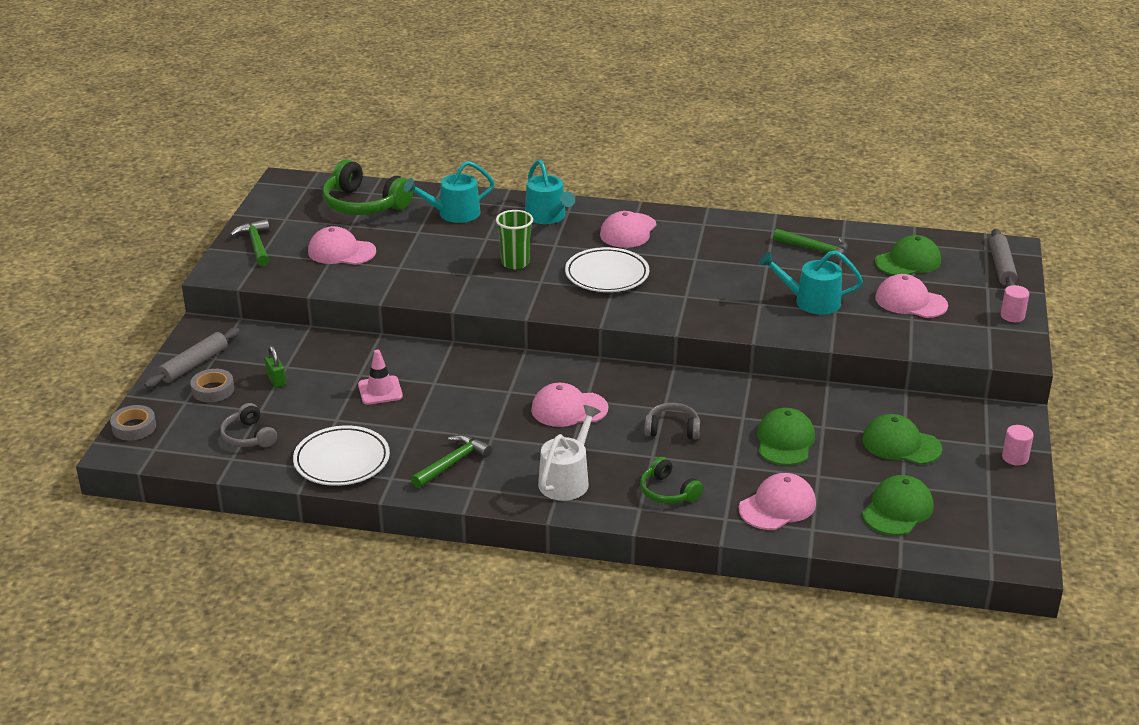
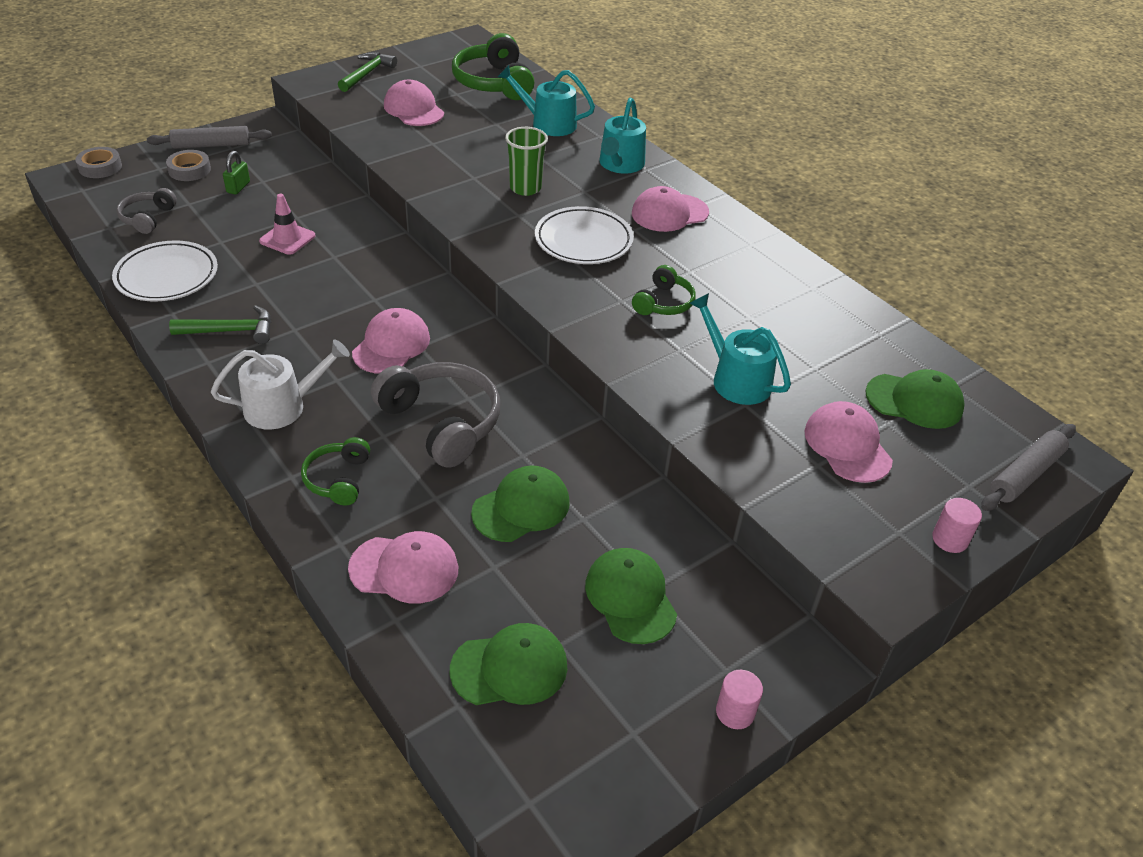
camera: 40 degrees right, 10 degrees up
pink cap [531,383,608,427] -> pink cap turned 75 degrees clockwise [352,308,430,374]
grey headphones [644,403,700,439] -> grey headphones [371,362,500,468], size x1.79
green hammer [773,229,848,264] -> none
none -> green headphones [632,265,696,315]

